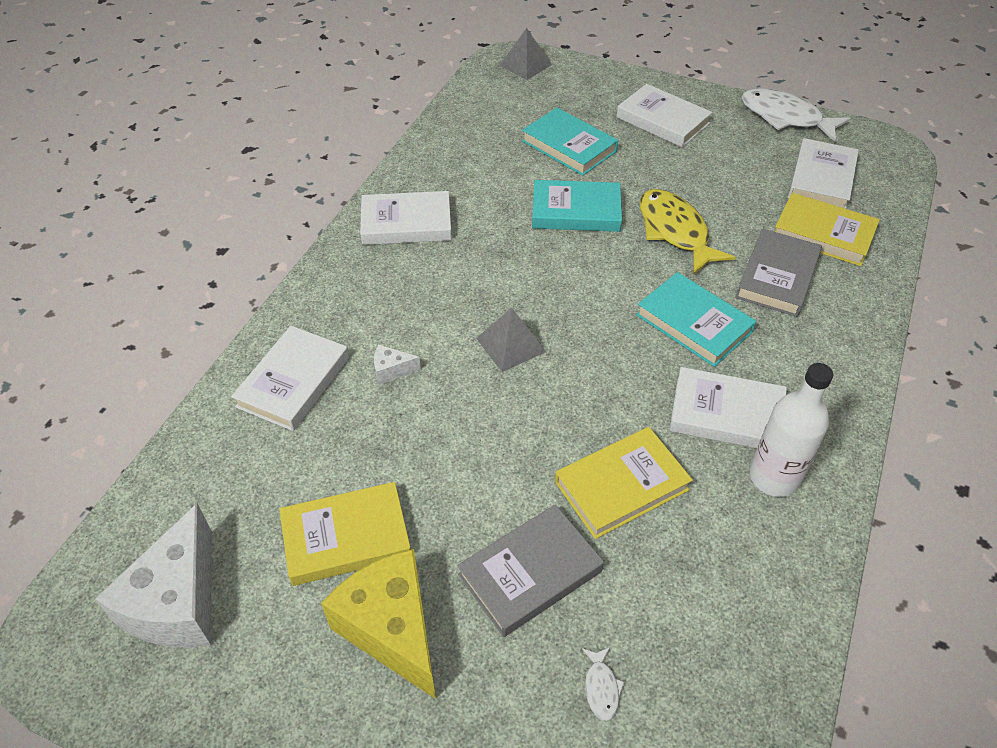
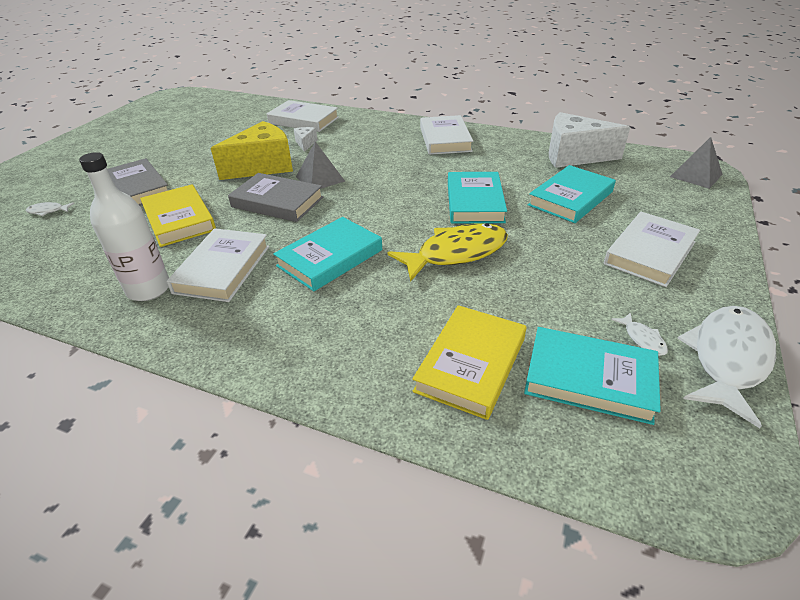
camera: 90 degrees right, 10 degrees down
white cheese [95,503,212,648] -> white cheese moved to [549,112,630,168]
yellow book [279,482,411,586] -> none
yellow cheese [321,549,436,699] -> yellow cheese moved to [211,121,293,180]
grey book [735,229,822,317] -> grey book moved to [228,173,324,222]
white book [788,138,859,209] -> turquoise book [524,327,661,425]
none -> white fish [611,312,668,356]

